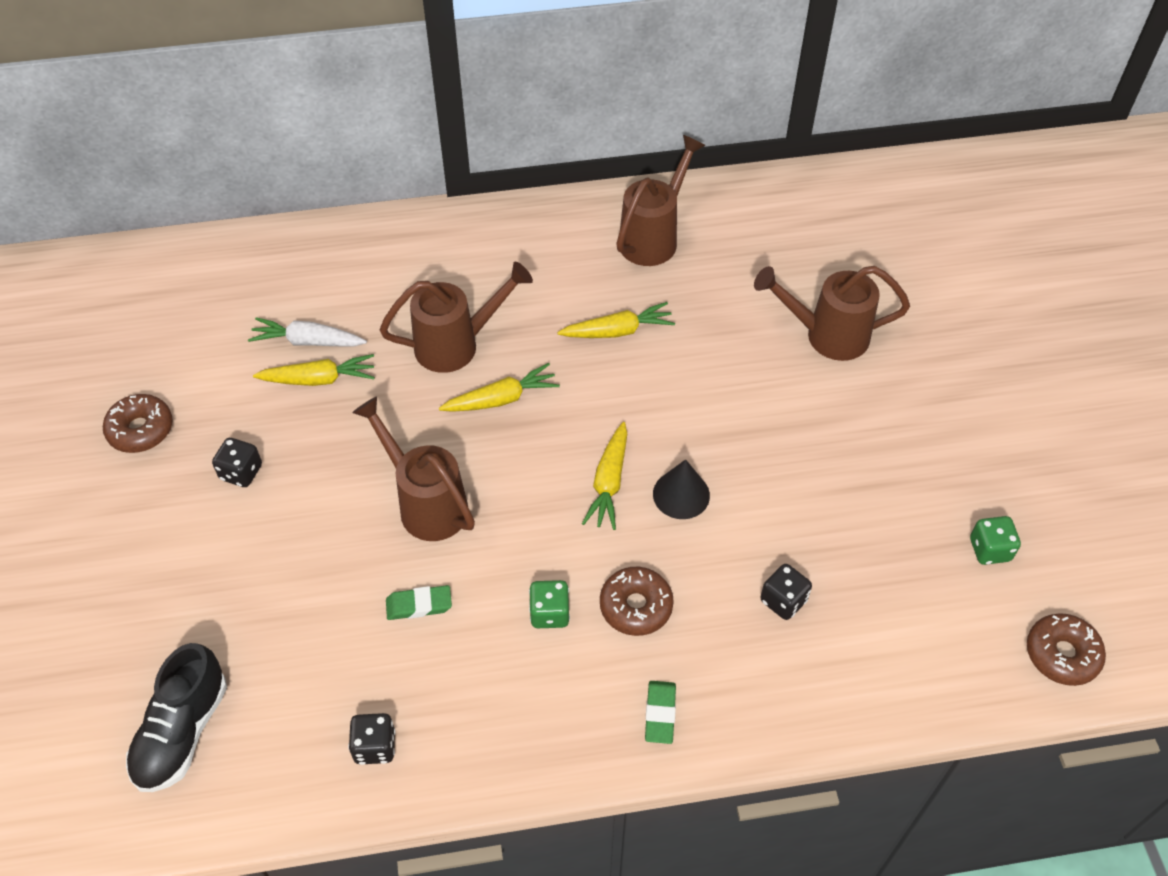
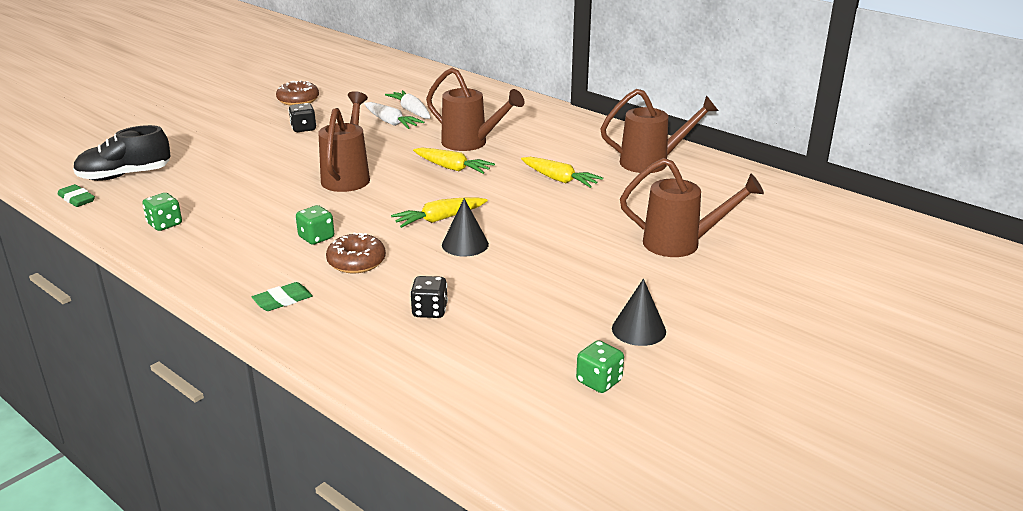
camera: 50 degrees right, 25 degrees down
yellow carrot [253,354,375,386] -> white carrot [364,102,424,129]
black dice [348,713,396,765] -> green dice [142,193,182,231]
green eraser [386,585,452,620] -> green eraser moved to [58,184,95,207]
brown watering can [754,266,910,361] -> brown watering can turned 135 degrees clockwise [620,158,764,257]
brown donut [1027,613,1106,686] -> none
none -> black cone [612,279,666,346]

